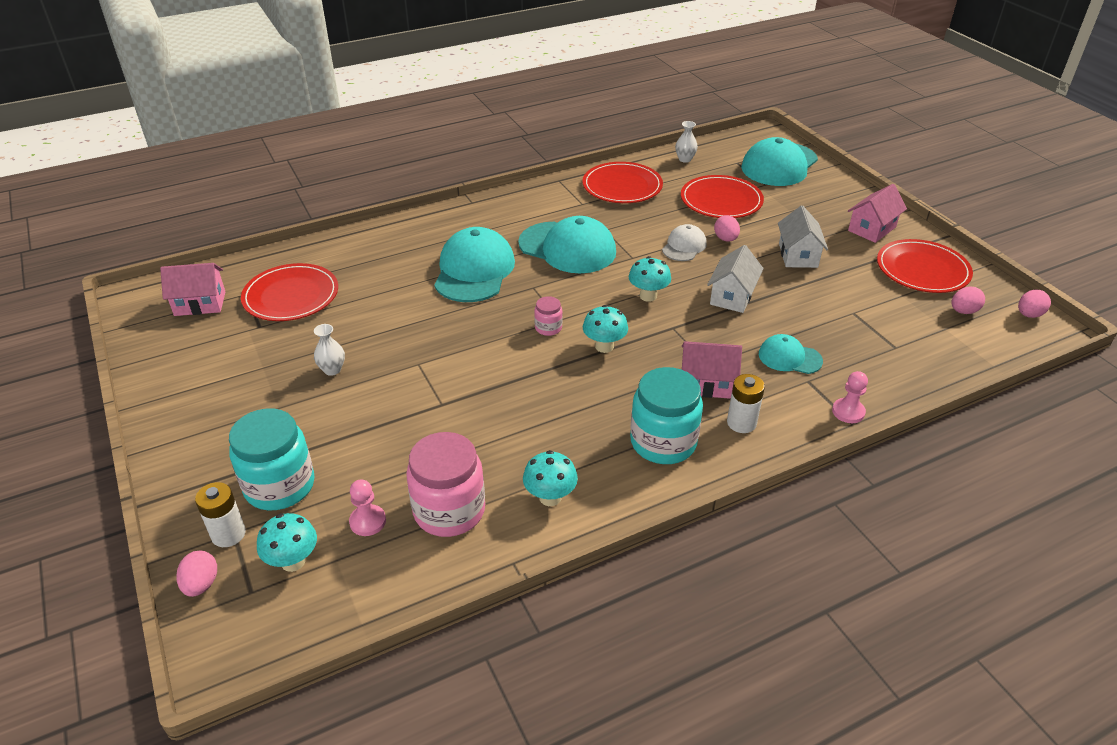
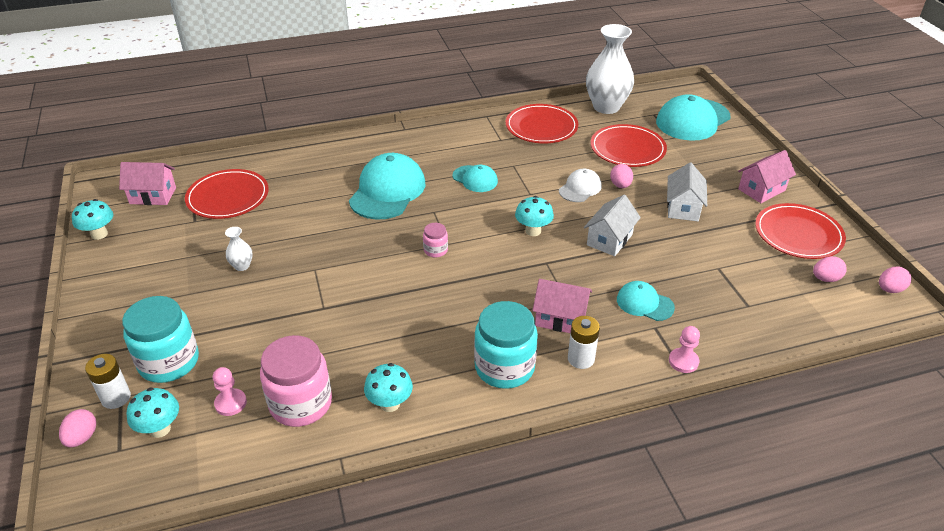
camera: 10 degrees right, 0 degrees up
turquoise cap [518,216,616,273] -> turquoise cap [453,165,498,192], size x0.53
turquoise mushroom [583,305,628,353] -> turquoise mushroom moved to [72,199,113,240]
white vase [675,121,698,163] -> white vase [586,24,634,114], size x2.33

